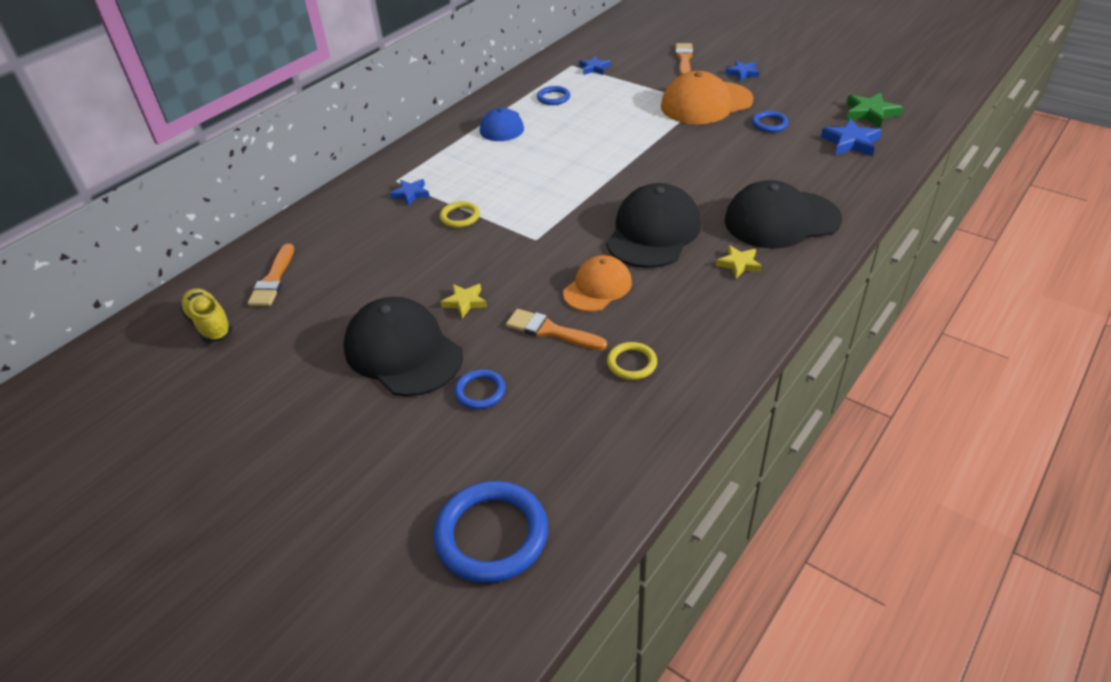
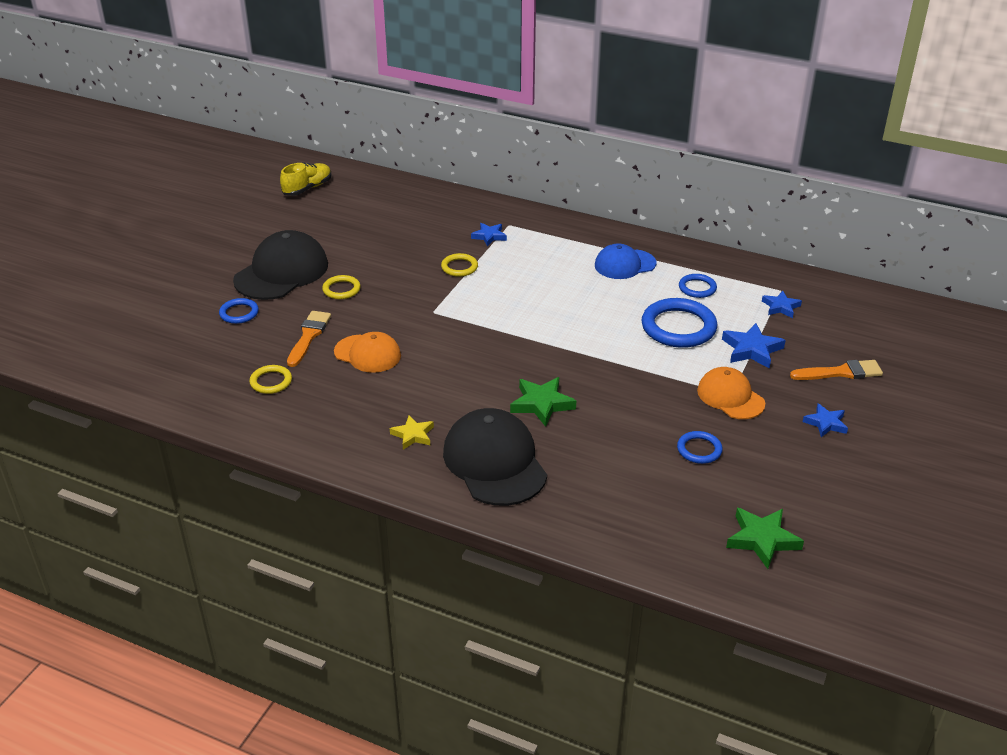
camera: 75 degrees right, 5 degrees down
orange brush [248,244,294,306] -> none
blue ring [433,481,548,583] -> blue ring moved to [642,298,717,348]
yellow star [441,284,487,318] -> yellow ring [322,275,361,299]
black cap [606,183,701,268] -> none
orange cap [661,71,754,124] -> orange cap [697,367,765,419], size x0.62
blue star [821,119,882,156] -> blue star moved to [722,323,786,369]
none -> green star [510,377,576,427]

